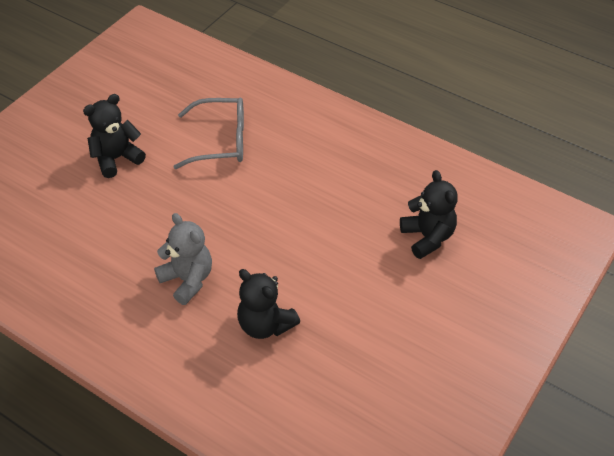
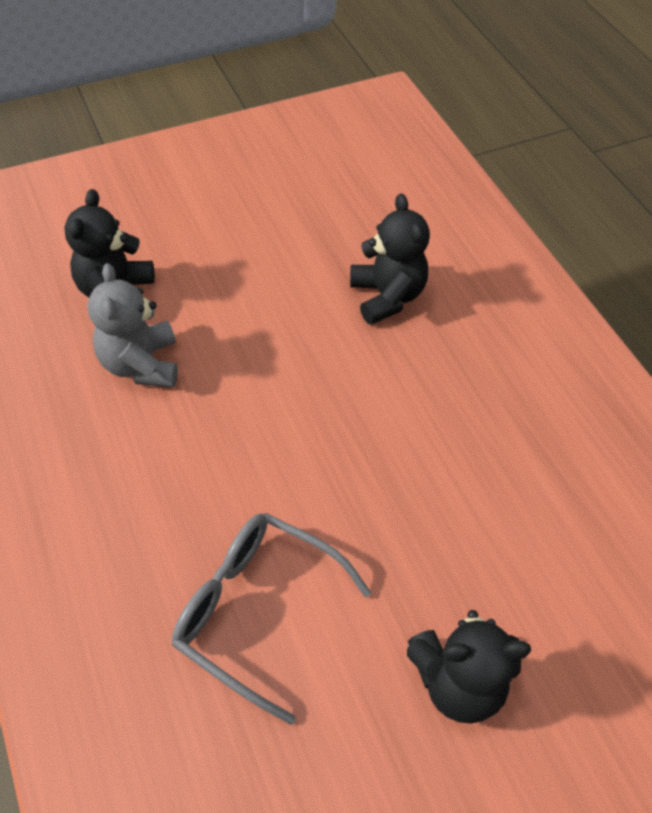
camera: 150 degrees left, 5 degrees up
grey teddy bear [154,213,212,305] -> grey teddy bear moved to [88,263,178,388]

